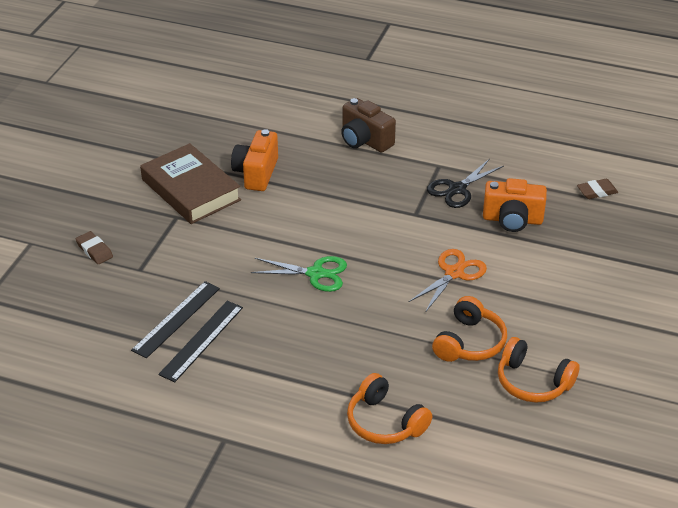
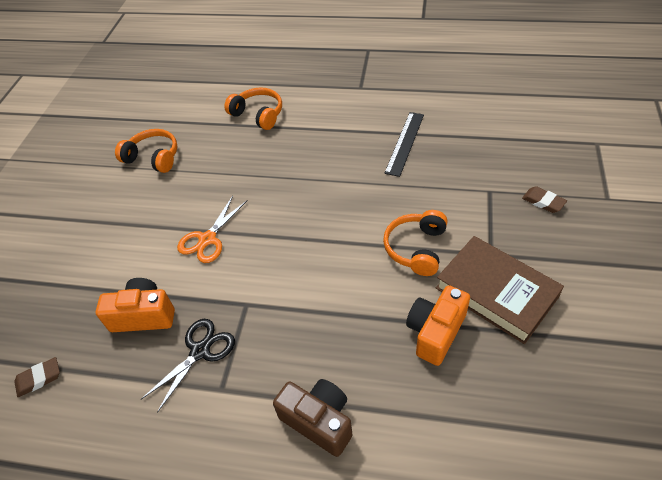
camera: 175 degrees right, 10 degrees up
black ruler [131,281,220,359] -> none
orange camera [231,129,278,191] -> orange camera turned 150 degrees counterclockwise [406,285,470,366]
green scissors [251,256,347,292] -> none
orange headphones [432,296,507,362] -> orange headphones moved to [383,210,448,276]

